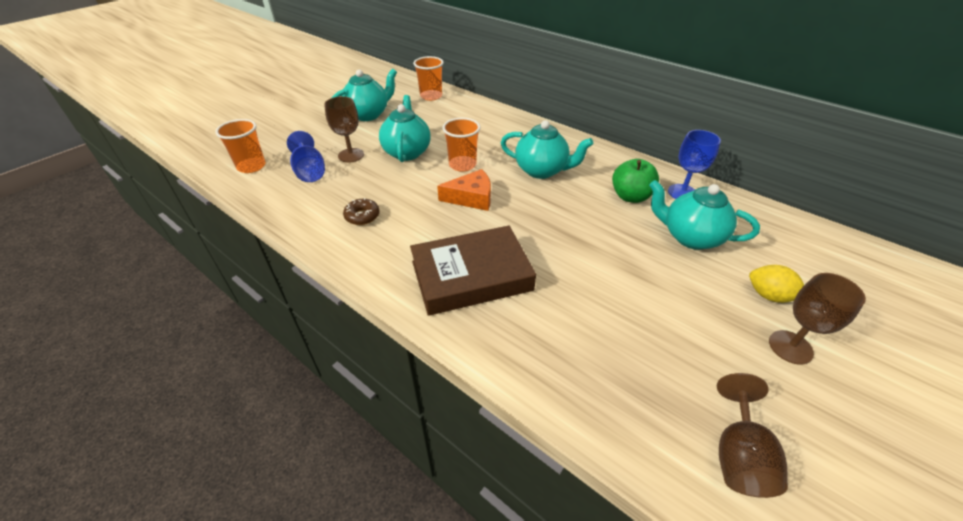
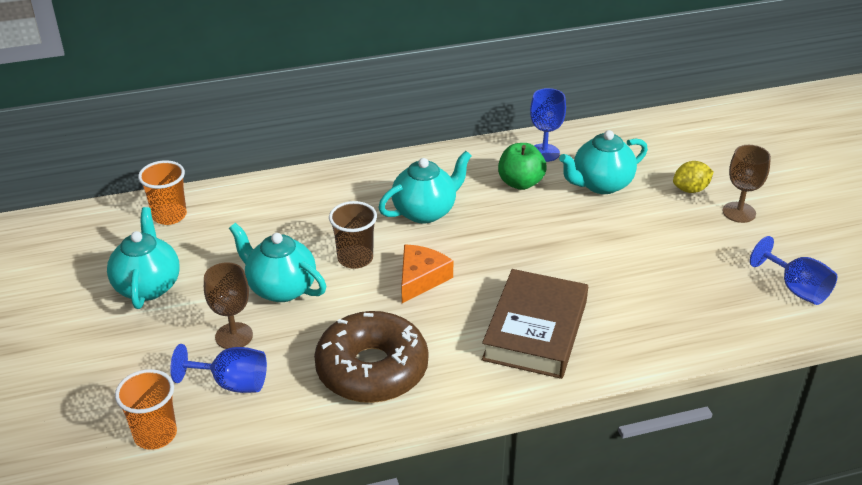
camera: 55 degrees left, 5 degrees down
brown donut [343,198,380,225] -> brown donut [314,311,428,403], size x2.49
orange cup [442,118,480,172] -> brown cup [329,201,377,269]
brown goblet [717,373,788,498] -> blue goblet [750,236,837,305]

